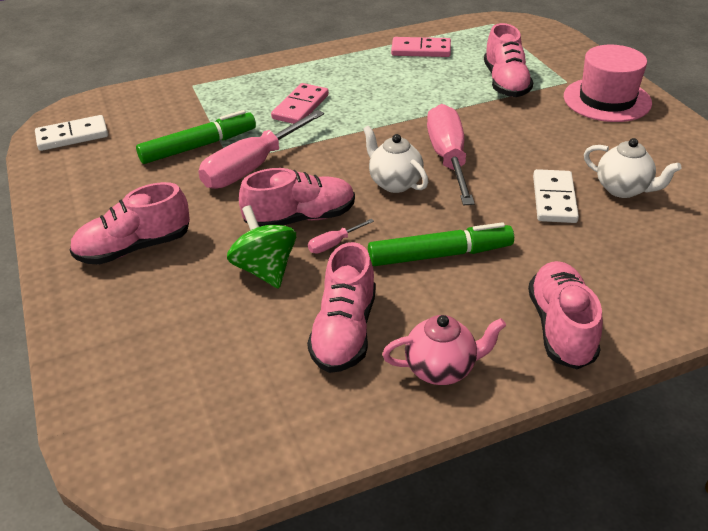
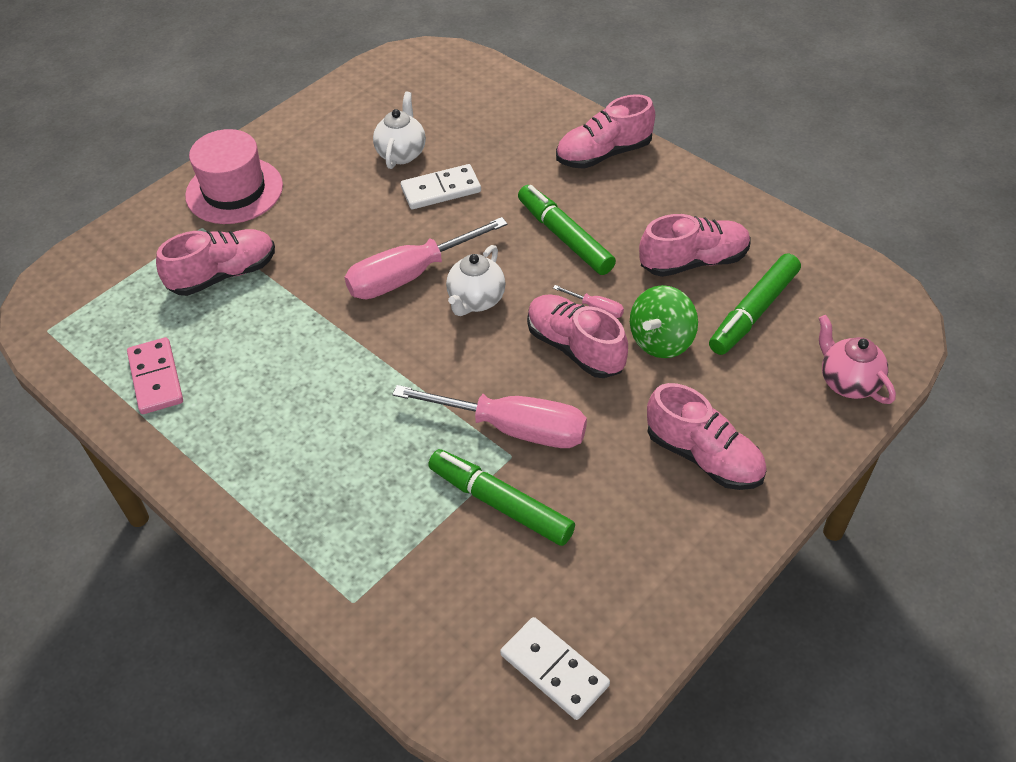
camera: 115 degrees left, 10 degrees up
pink domino [271,83,329,124] -> none
pink teapot [382,315,506,385] -> pink teapot moved to [819,315,896,404]
none -> green marker [709,254,801,355]

